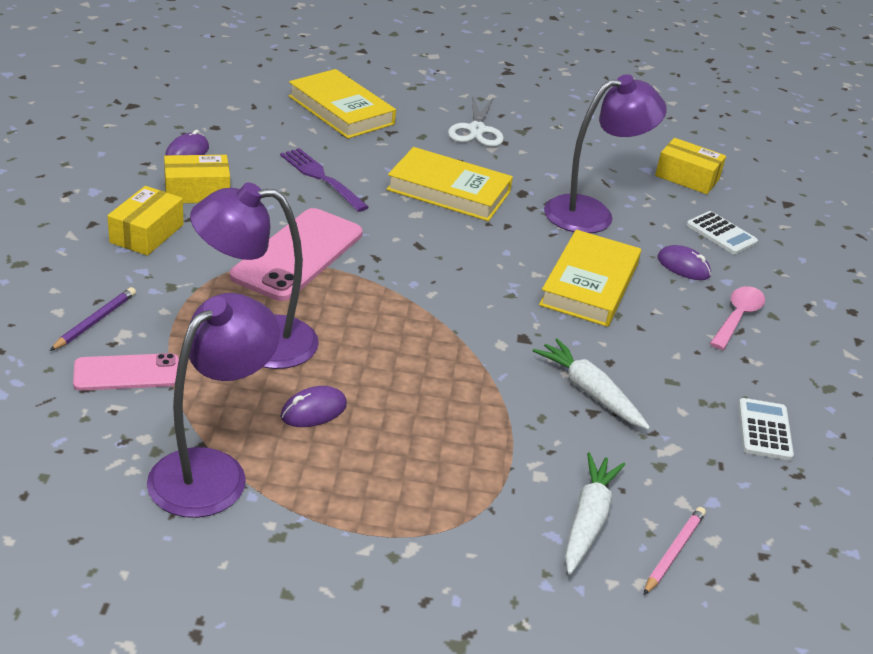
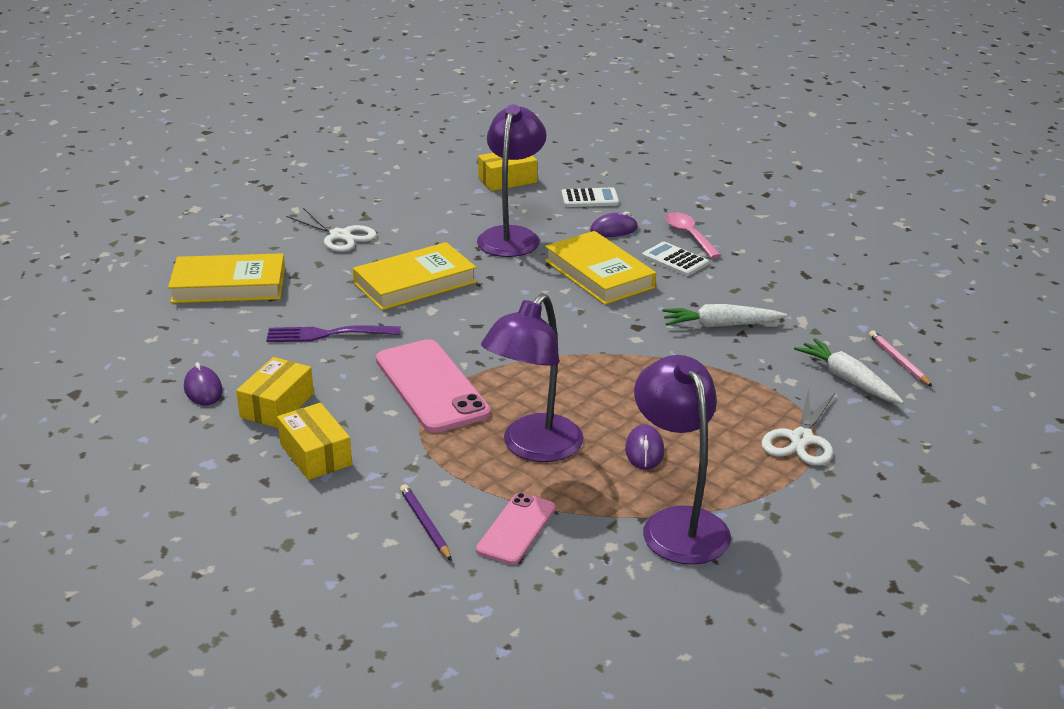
camera: 50 degrees left, 5 degrees down
white calculator [739,398,794,460] -> white calculator moved to [642,242,709,276]
none -> white scissors [761,388,835,466]

